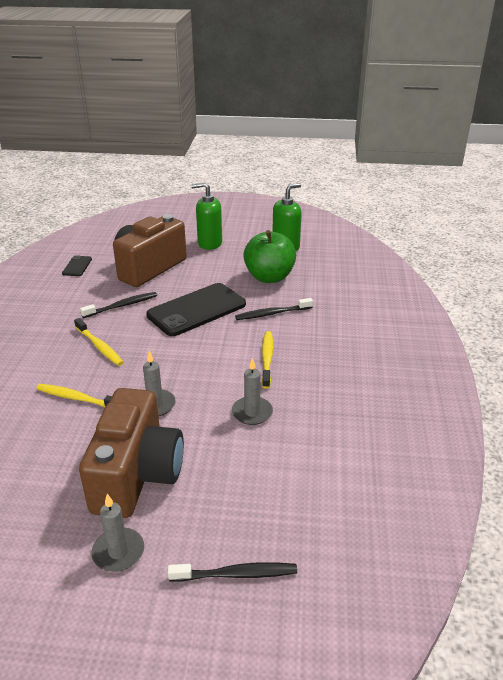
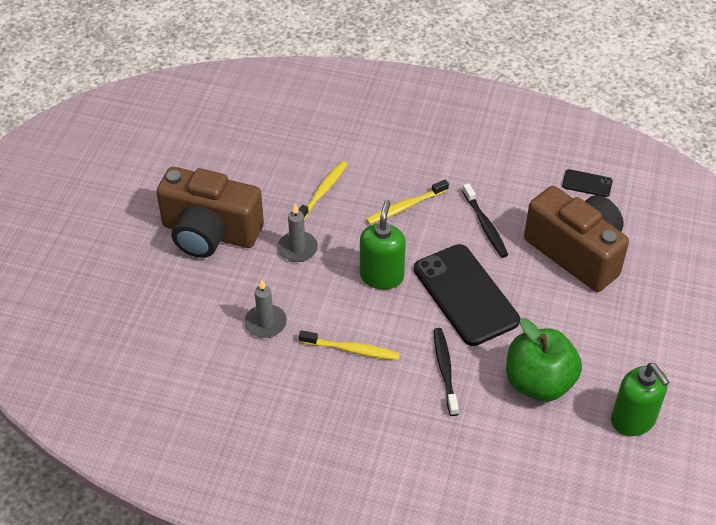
camera: 100 degrees right, 15 degrees up
grey candle [91,494,144,572] -> none
black toothbrush [168,562,297,582] -> none
green soap dispenser [191,182,222,250] -> green soap dispenser moved to [360,200,406,290]

